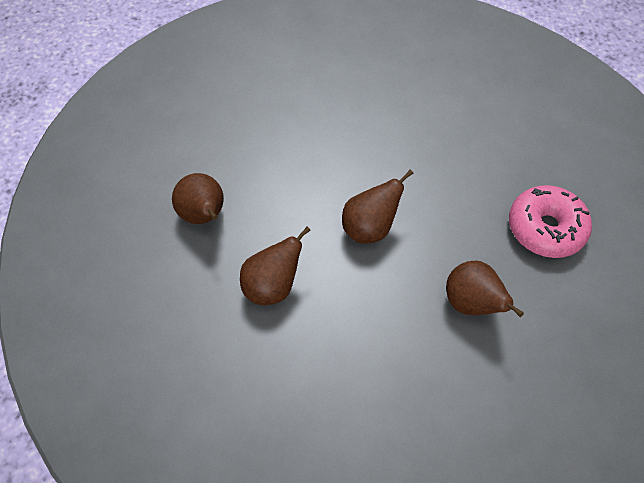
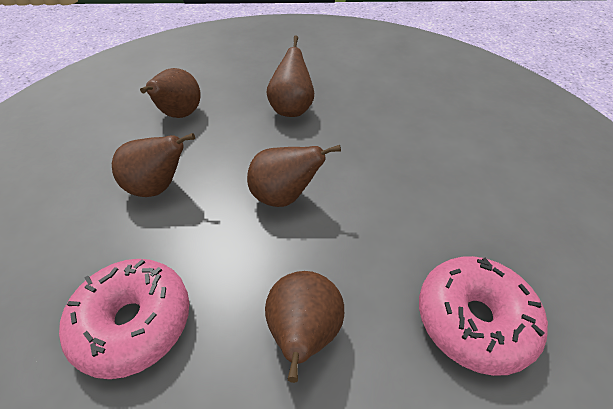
camera: 40 degrees right, 10 degrees down
none -> pink donut [59,259,189,379]
none -> brown pear [266,36,314,117]

